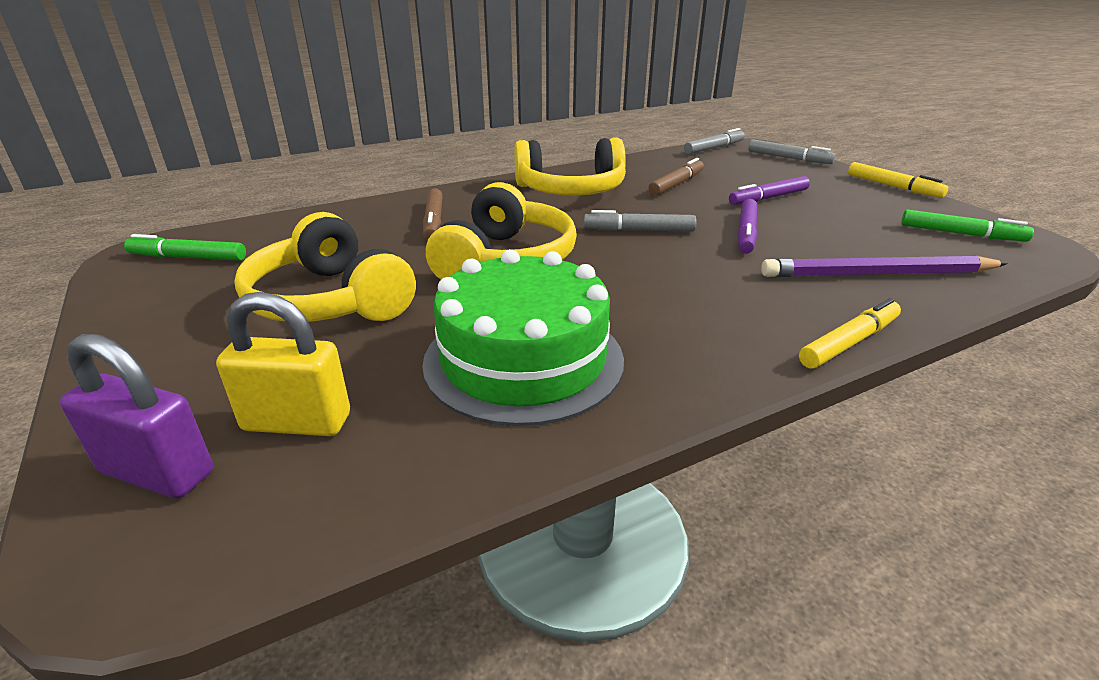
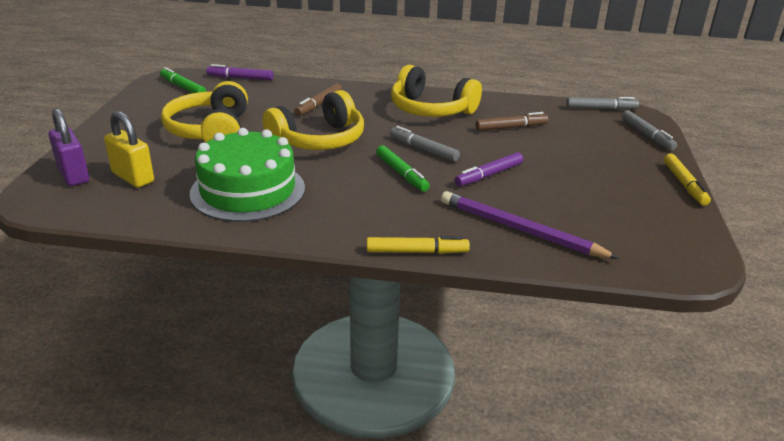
camera: 35 degrees right, 0 degrees up
purple marker [729,176,810,205] -> purple marker moved to [206,64,273,80]
green marker [901,210,1034,242] -> green marker moved to [376,146,430,192]

